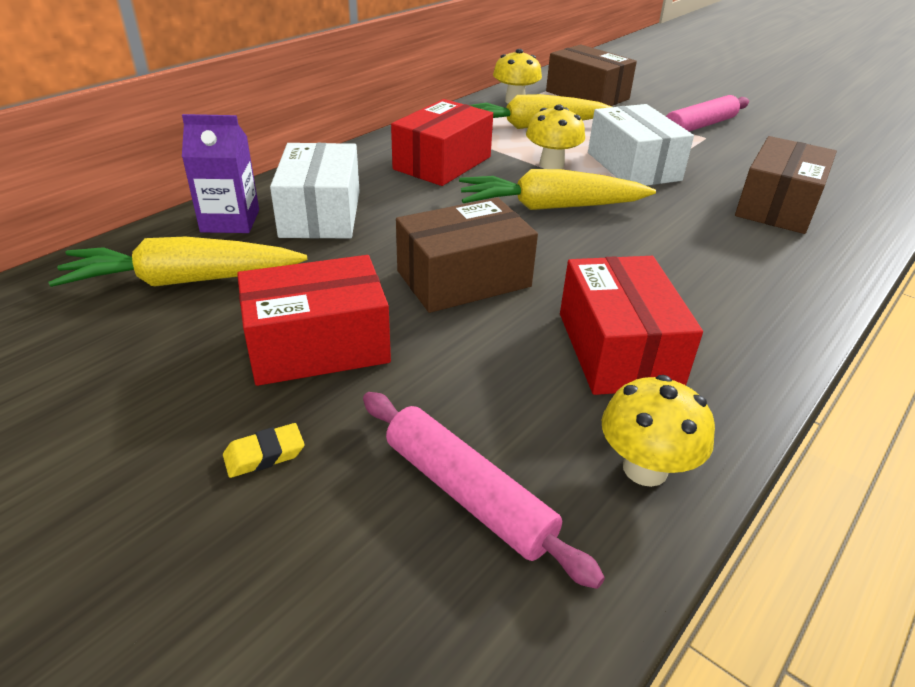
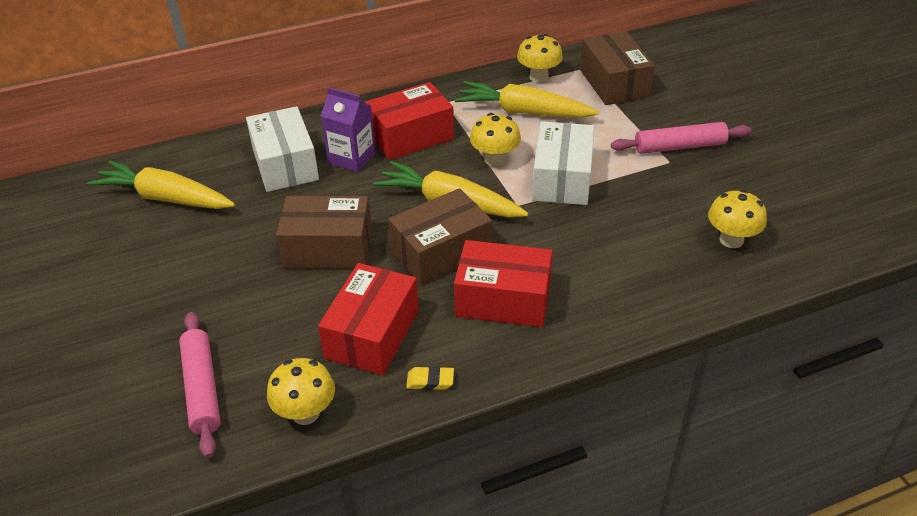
camera: 30 degrees right, 5 degrees up
purple carton [182,114,259,233] -> purple carton moved to [321,87,376,172]
yellow eraser [223,423,304,478] -> yellow eraser moved to [406,366,454,390]
red box [237,255,391,386] -> red box moved to [454,240,553,327]
white box [270,143,360,238] -> white box turned 45 degrees counterclockwise [246,106,319,192]
brown box [735,136,837,234] -> brown box moved to [388,188,492,286]
none -> yellow mushroom [708,190,767,248]

